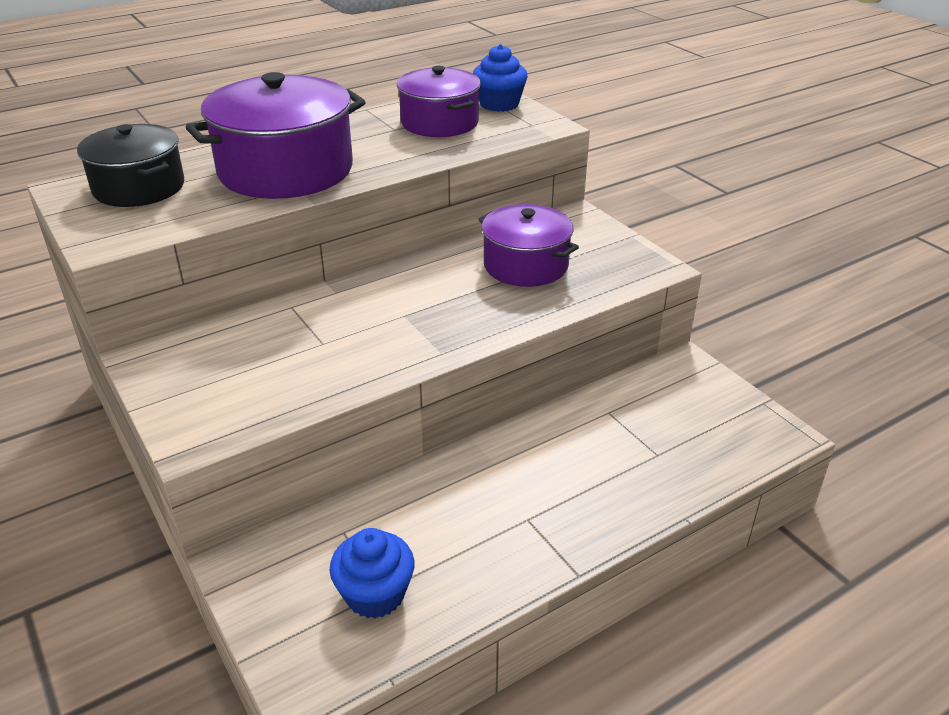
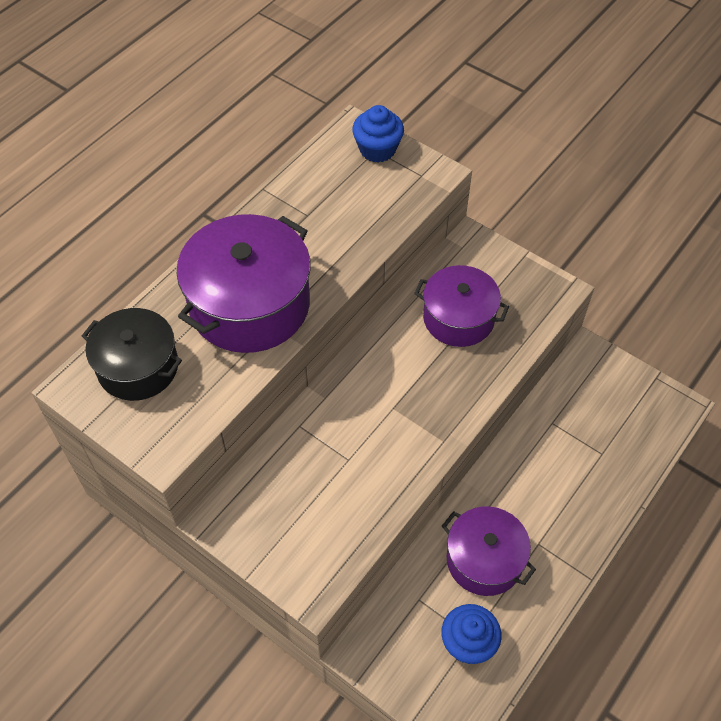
camera: 20 degrees left, 20 degrees up
purple pot [397,66,481,137] -> purple pot moved to [442,506,536,596]

